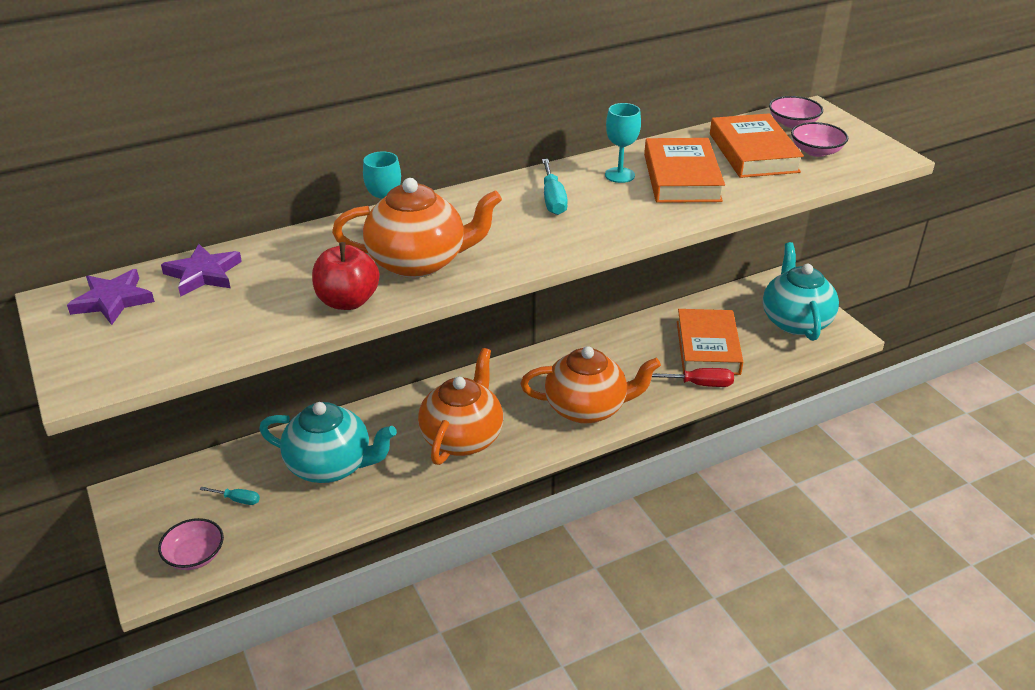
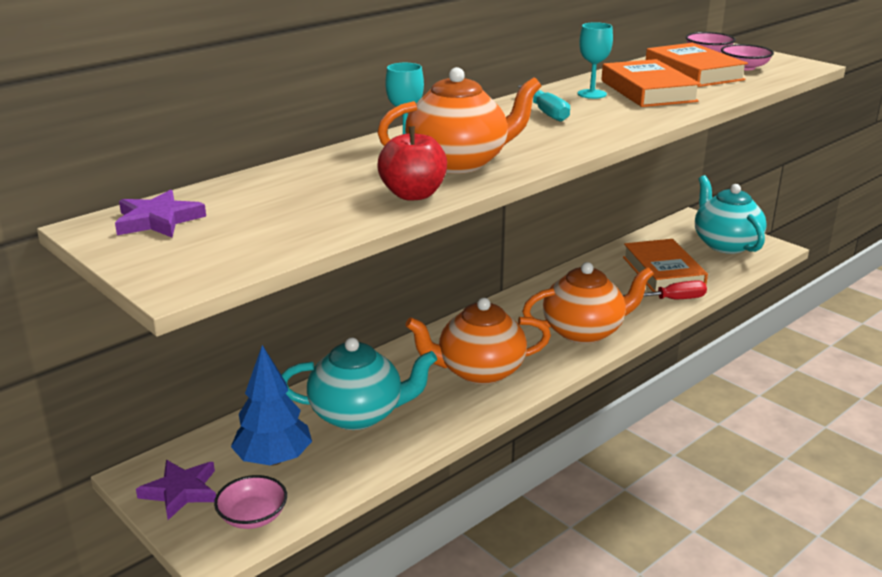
camera: 15 degrees left, 10 degrees down
purple star [161,244,242,297] -> purple star moved to [136,460,216,520]
turquoise screwdriver [199,487,260,505] -> blue tree [231,345,312,465]
orange teapot [418,348,503,465] -> orange teapot turned 105 degrees counterclockwise [406,298,551,385]

